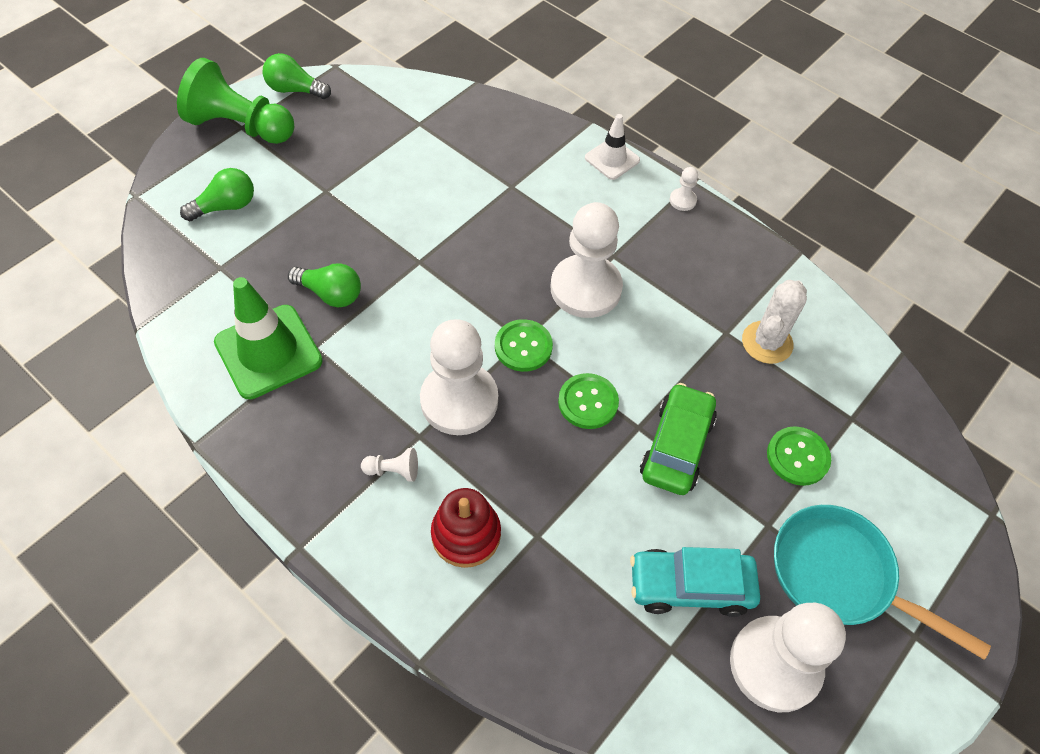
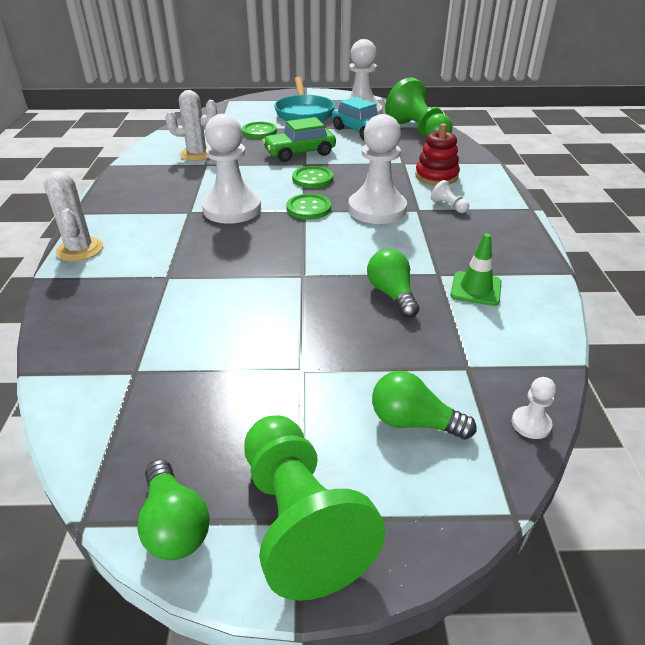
camera: 130 degrees left, 20 degrees down
green traffic cone [214,277,323,399] -> green traffic cone [450,233,501,306], size x0.58
white traffic cone [585,114,640,180] -> white cactus [44,171,103,261]
white pawn [670,167,698,211] -> white pawn moved to [512,377,556,439]
none -> green pawn [385,77,452,137]

